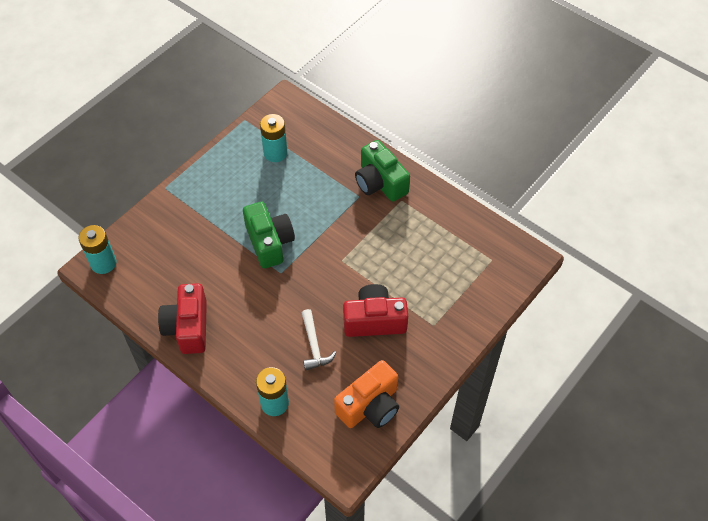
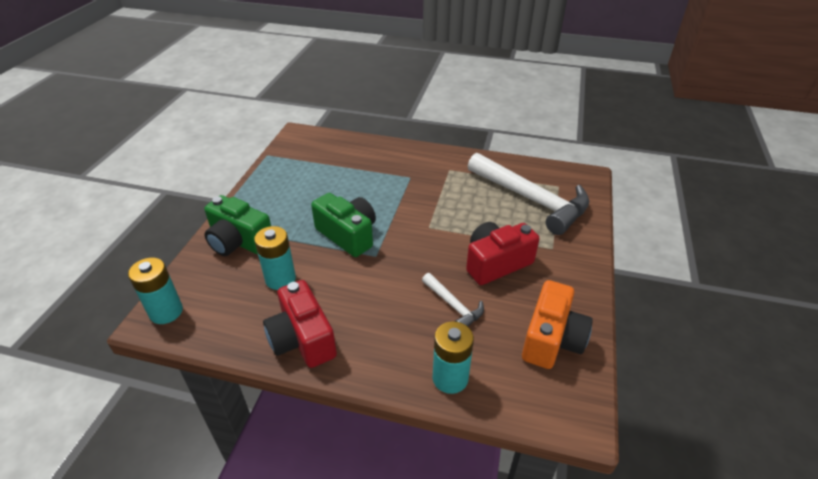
camera: 25 degrees left, 15 degrees down
turquoise battery [260,114,288,162] -> turquoise battery moved to [254,226,296,290]
green camera [355,140,410,202] -> green camera moved to [204,195,271,256]
none -> white hammer [468,153,589,235]

